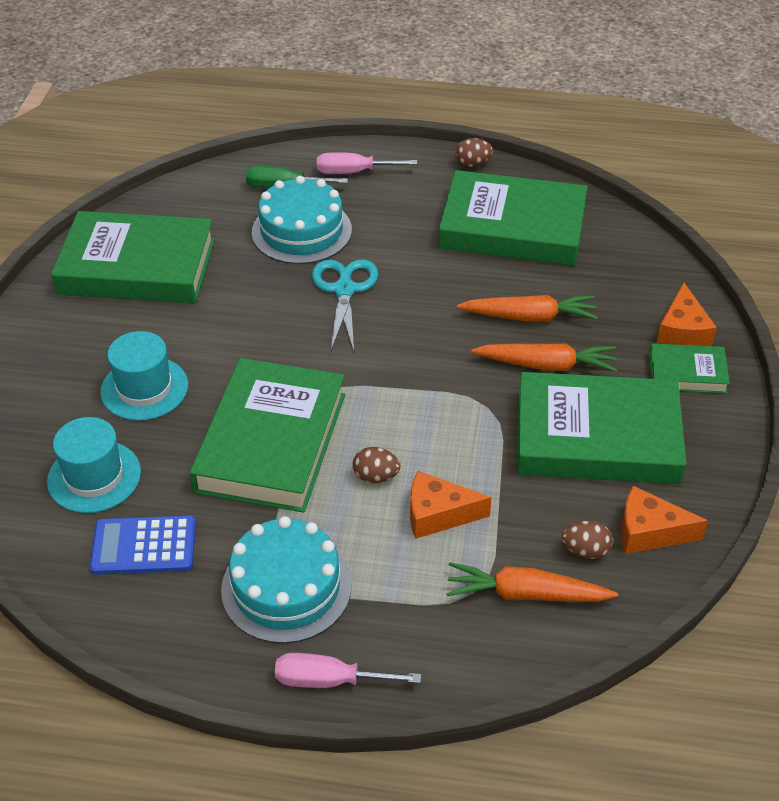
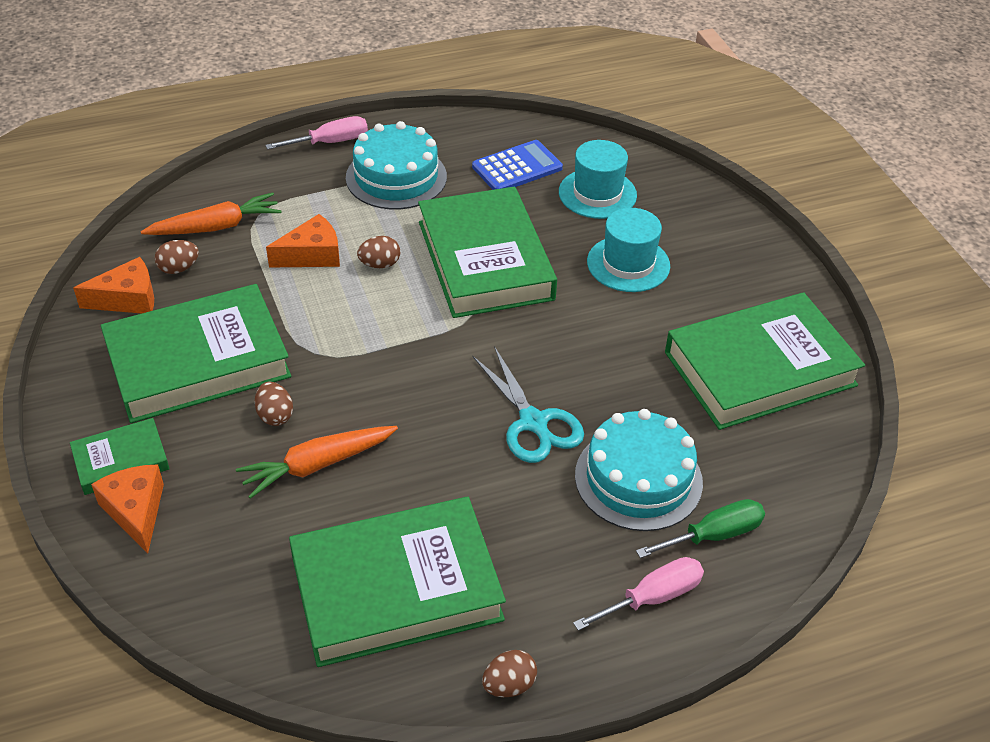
camera: 150 degrees right, 0 degrees up
orange carrot [471,343,617,372] -> brown egg [255,382,293,426]

